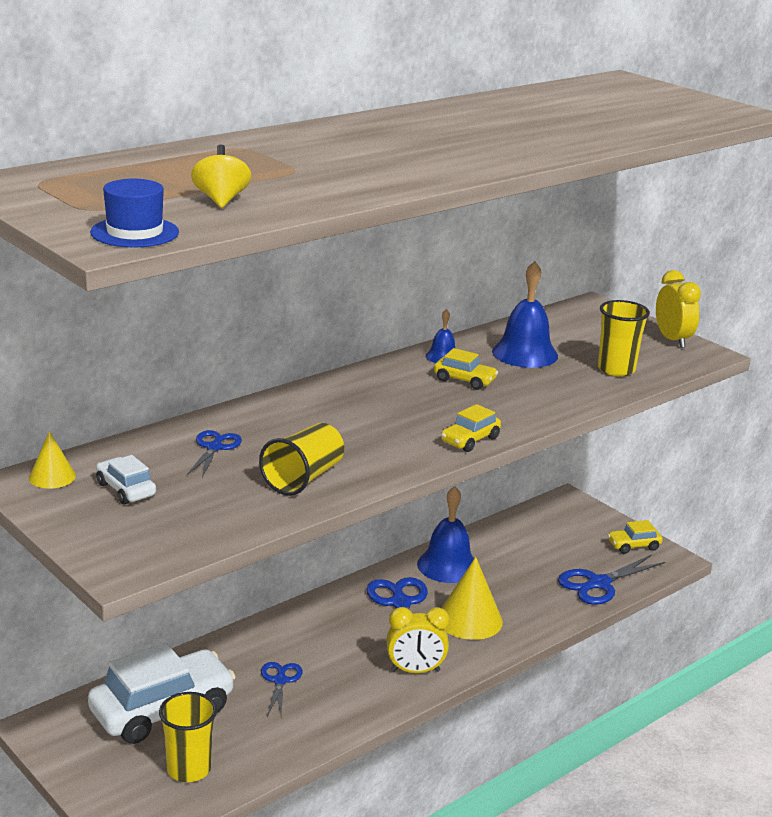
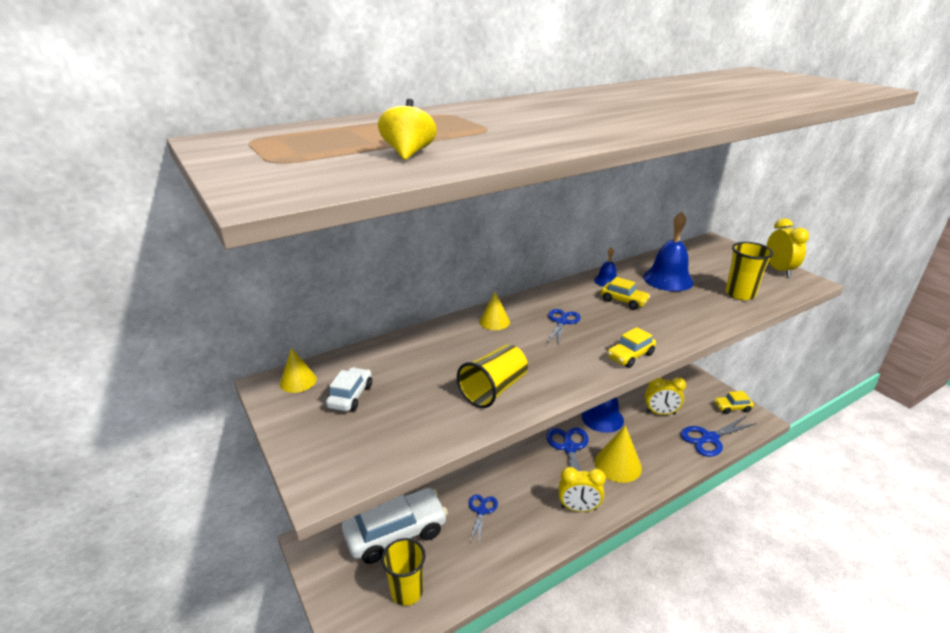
camera: 10 degrees right, 5 degrees up
blue hat [90,179,179,248] -> none
white car [96,455,156,505] -> white car turned 45 degrees clockwise [326,367,372,411]
blue scissors [187,430,242,478] -> blue scissors moved to [547,309,581,347]
none -> yellow cone [479,292,510,330]
none -> yellow clock [645,377,686,415]

